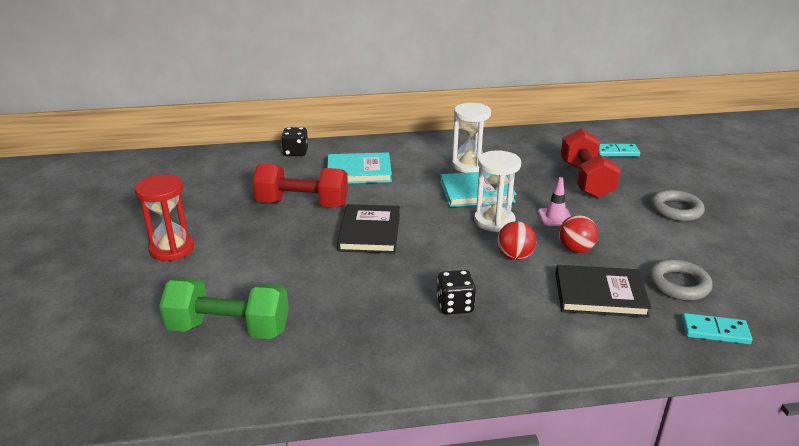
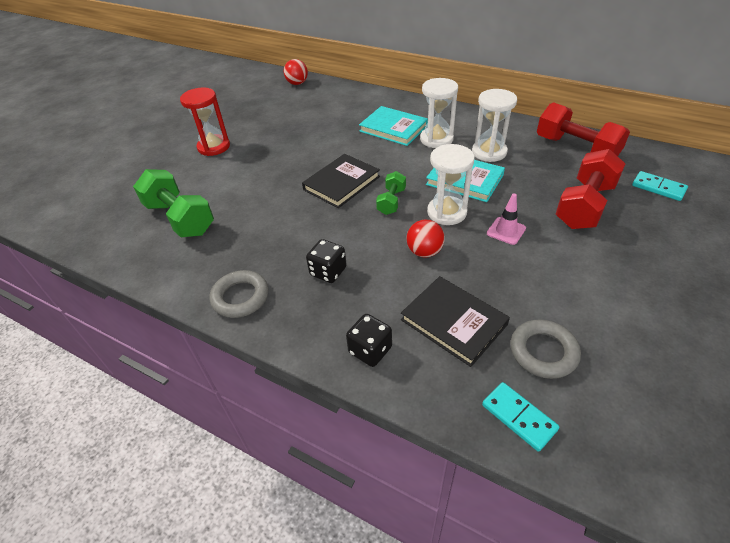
camera: 40 degrees right, 15 degrees up
red dumbbell [252,164,348,207] -> red dumbbell moved to [537,102,630,156]
black dice [281,127,308,156] -> black dice moved to [346,314,392,367]
red ball [559,215,598,253] -> red ball moved to [283,59,308,85]
grey ring [651,190,705,221] -> grey ring moved to [210,270,269,318]
none -> green dumbbell [376,171,406,215]
none -> white hourglass [420,78,458,148]

